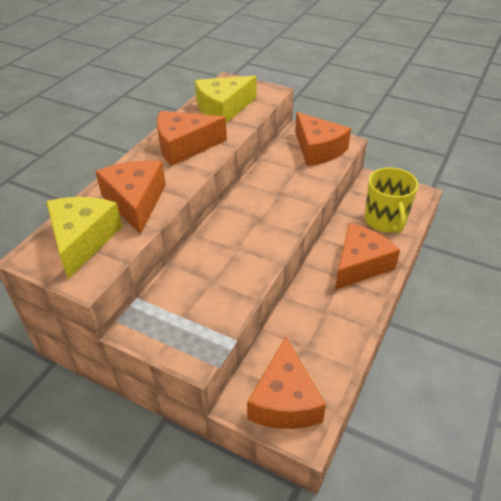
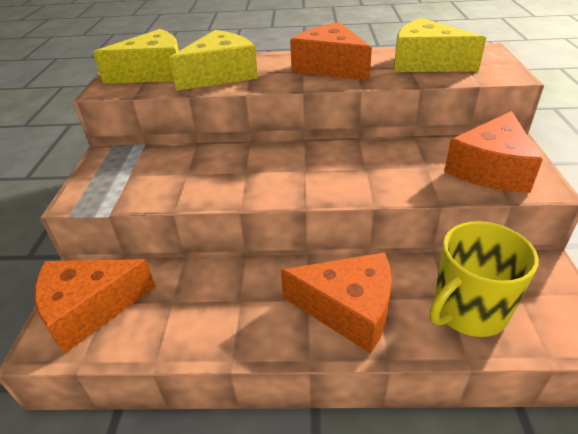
camera: 65 degrees right, 5 degrees down
orange cheese [95,160,166,234] -> yellow cheese [169,30,258,91]

